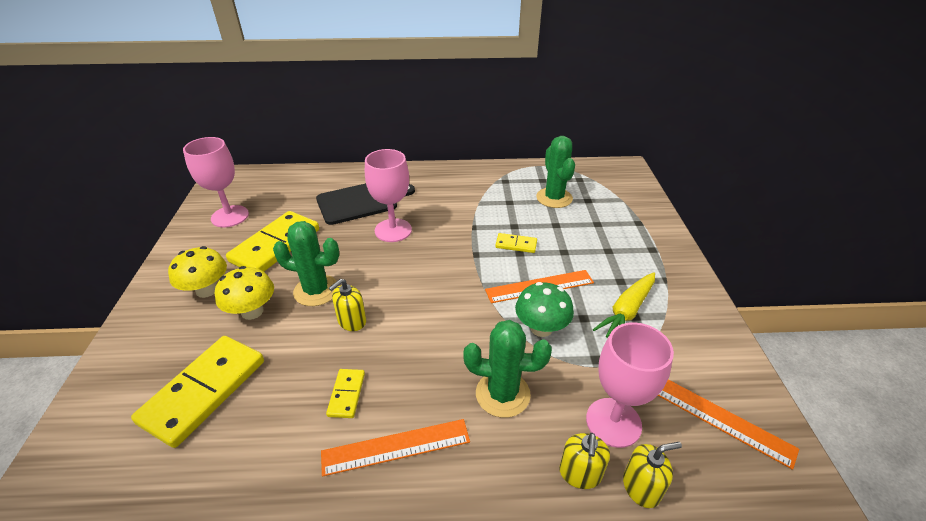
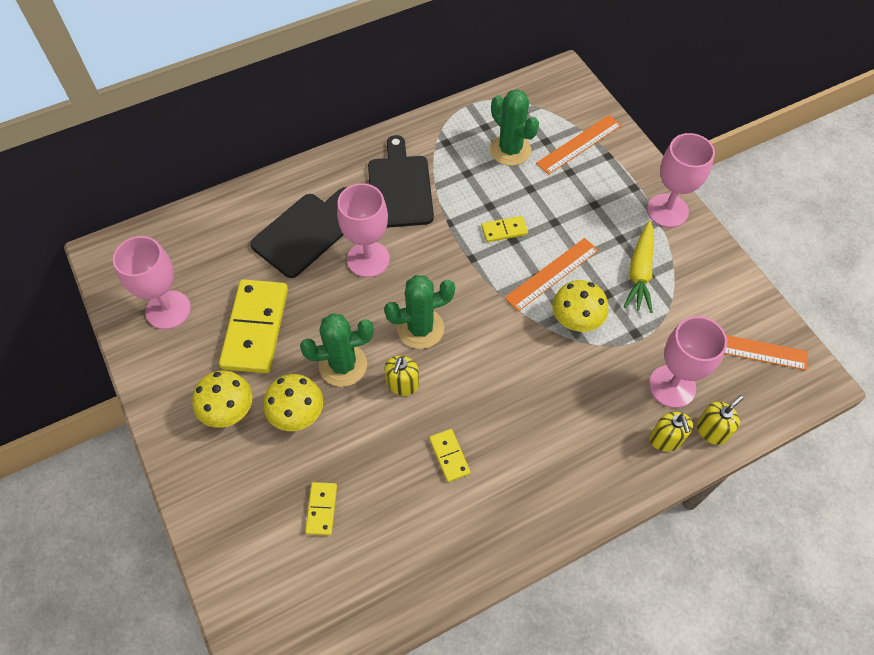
camera: 25 degrees left, 20 degrees up
yellow domino [131,336,264,448] -> yellow domino [305,482,337,535], size x0.47
orange ruler [321,419,470,476] -> orange ruler moved to [536,115,622,175]
green cactus [463,320,552,418] -> green cactus moved to [384,275,455,349]
green mushroom [515,282,574,337] -> yellow mushroom [552,280,609,332]
none -> black cutting board [368,135,434,228]
none -> pink goblet [647,133,715,228]

